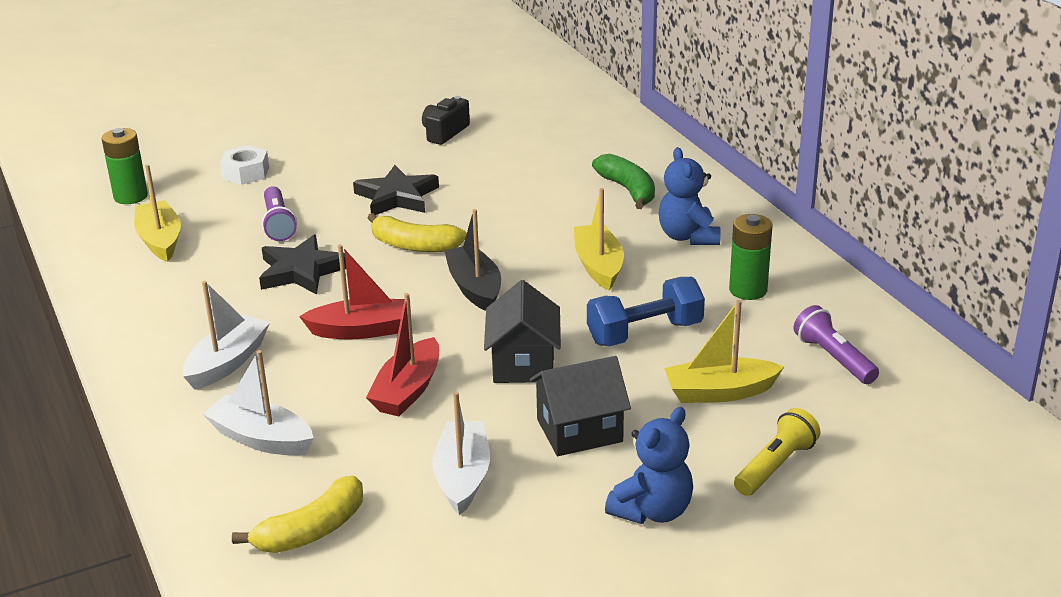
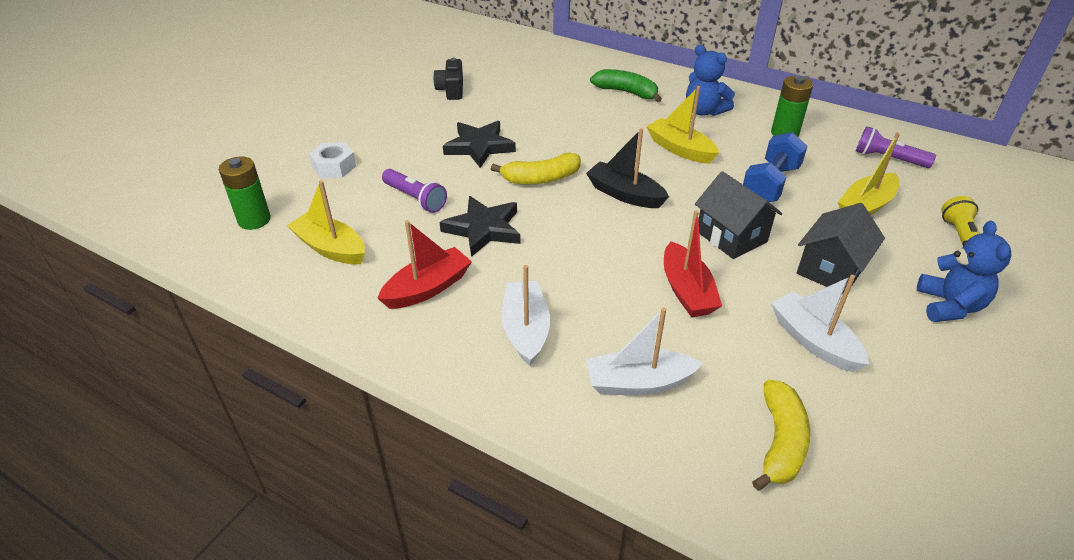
camera: 35 degrees left, 10 degrees up
red boat [299,244,411,340] -> red boat moved to [377,220,472,309]

